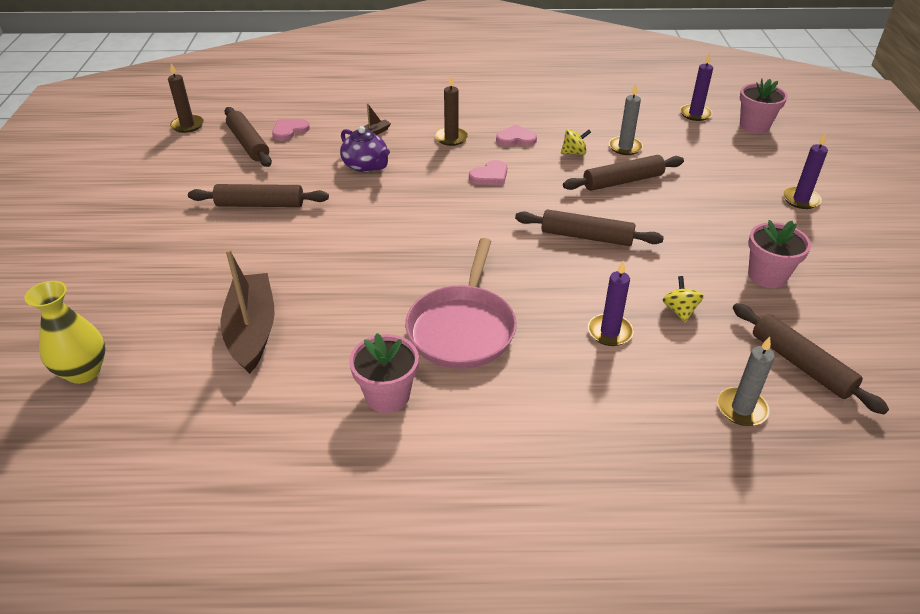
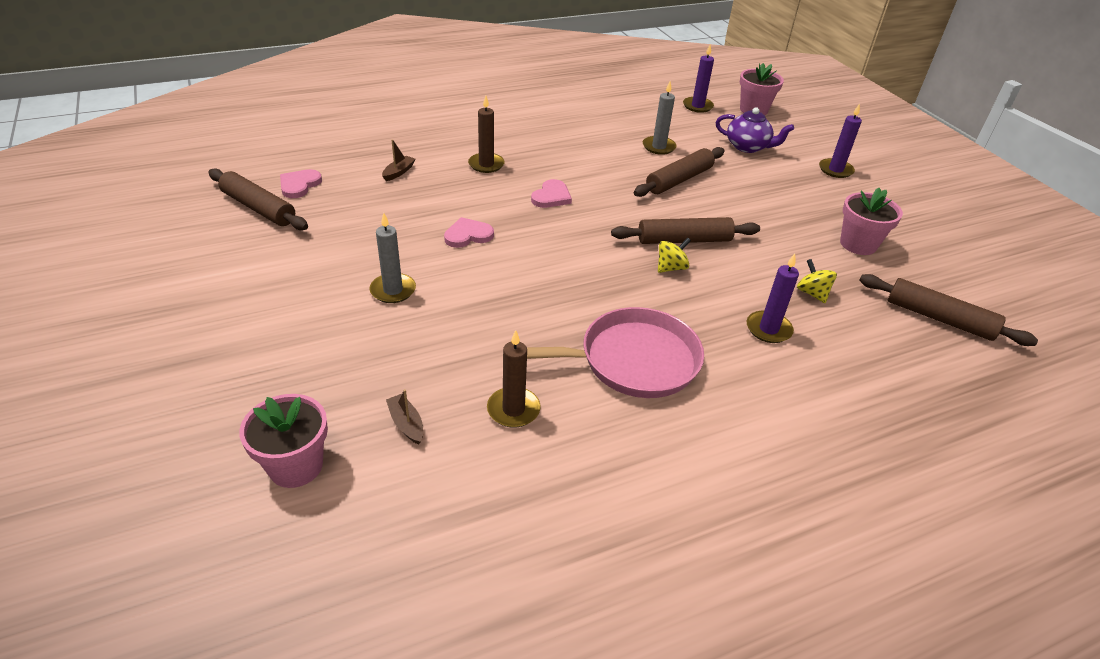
camera: 25 degrees left, 0 degrees up
yellow vase [25,281,105,384] -> none
brown candle [168,64,204,133] -> brown candle moved to [487,330,541,428]
brown rolling pin [188,184,329,207] -> none
brown boat [220,249,275,374] -> brown boat [386,389,423,445], size x0.41
purple teapot [340,126,390,172] -> purple teapot moved to [716,107,794,153]
pink flower pot [349,333,419,413] -> pink flower pot moved to [239,394,328,488]
pink pan [405,238,517,369] -> pink pan turned 90 degrees counterclockwise [527,307,704,398]
pink heart [496,125,537,146] -> pink heart moved to [444,217,494,248]
yellow spinning top [561,129,591,155] -> yellow spinning top moved to [658,238,691,273]
grey candle [717,337,775,426] -> grey candle moved to [369,213,416,303]

